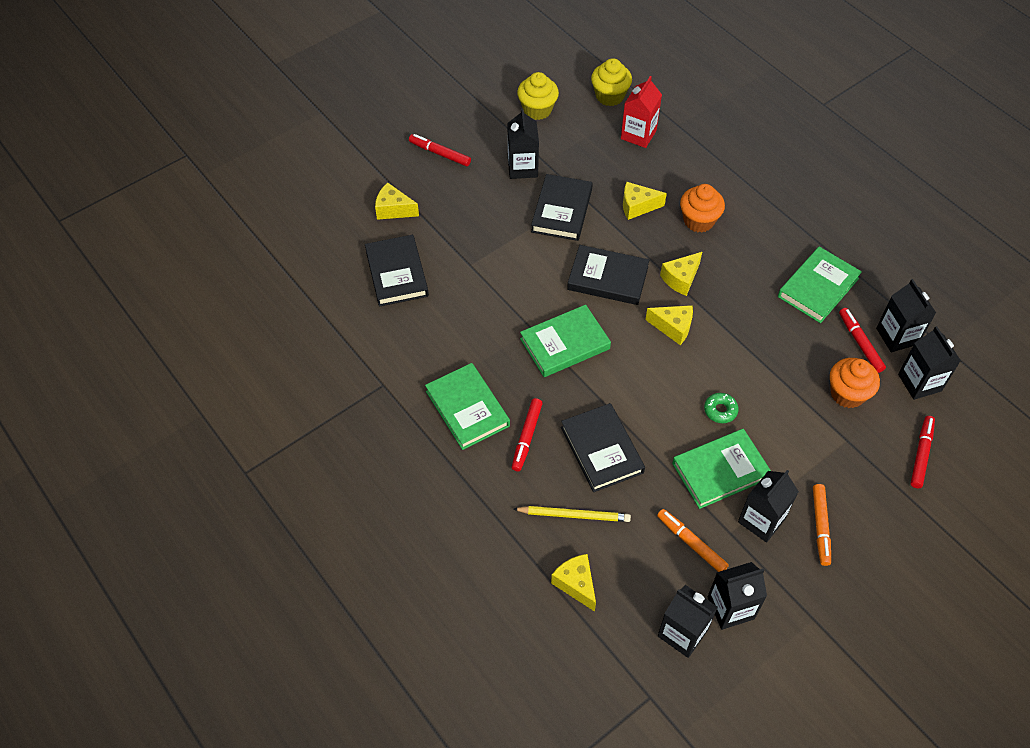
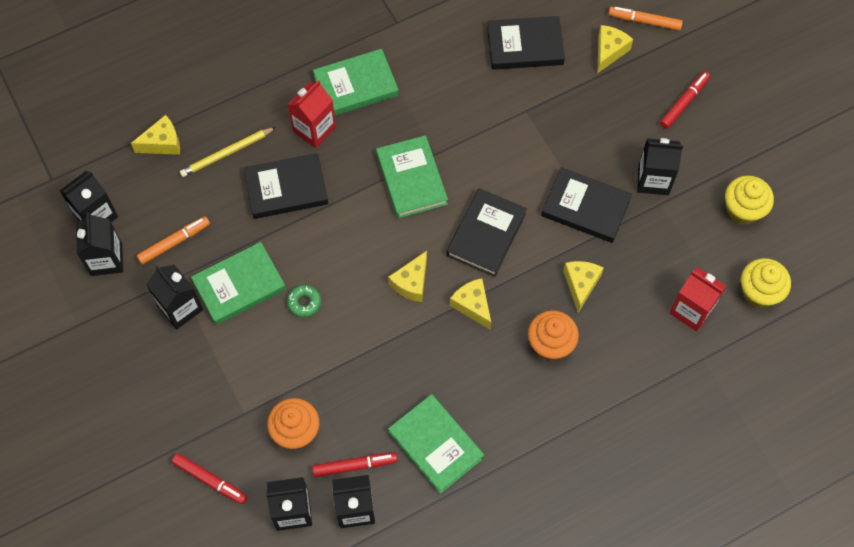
camera: 100 degrees right, 10 degrees up
red marker [512,398,543,471] -> red carton [287,80,336,148]
yellow pencil [514,506,631,522] -> yellow pencil turned 45 degrees clockwise [180,127,276,177]
green book [672,429,771,509] -> green book turned 75 degrees clockwise [191,242,286,325]
orange marker [813,484,831,566] -> orange marker moved to [609,7,683,30]

